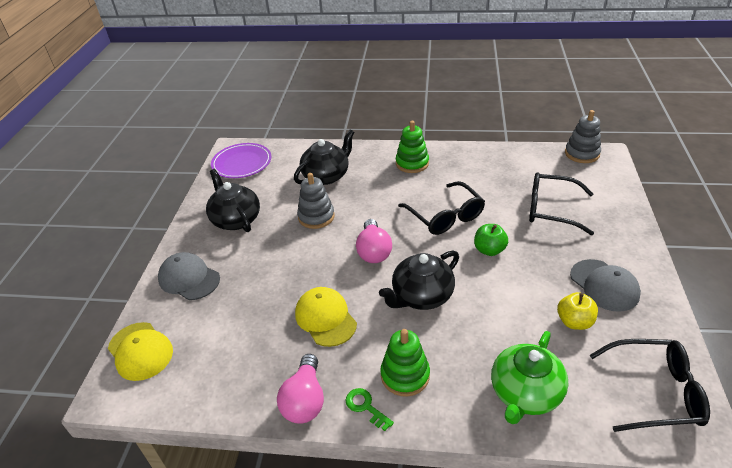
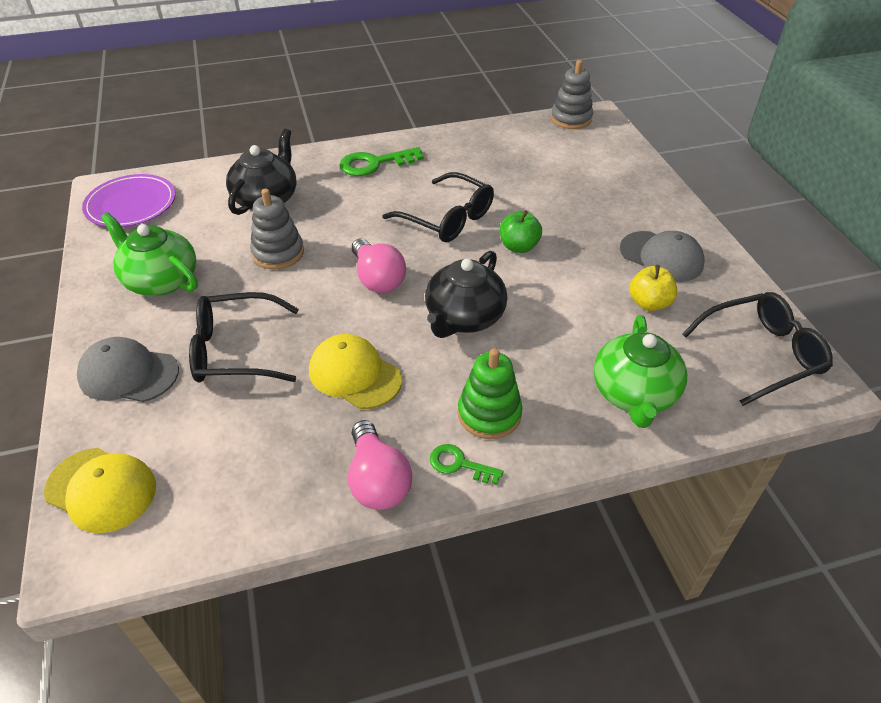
camera: 25 degrees left, 5 degrees up
black teapot [206,169,260,232] -> green teapot [101,212,198,296]
green stacking toy [396,121,429,173] -> green key [339,147,424,176]
black glasses [529,172,594,235] -> black glasses moved to [189,292,299,383]

